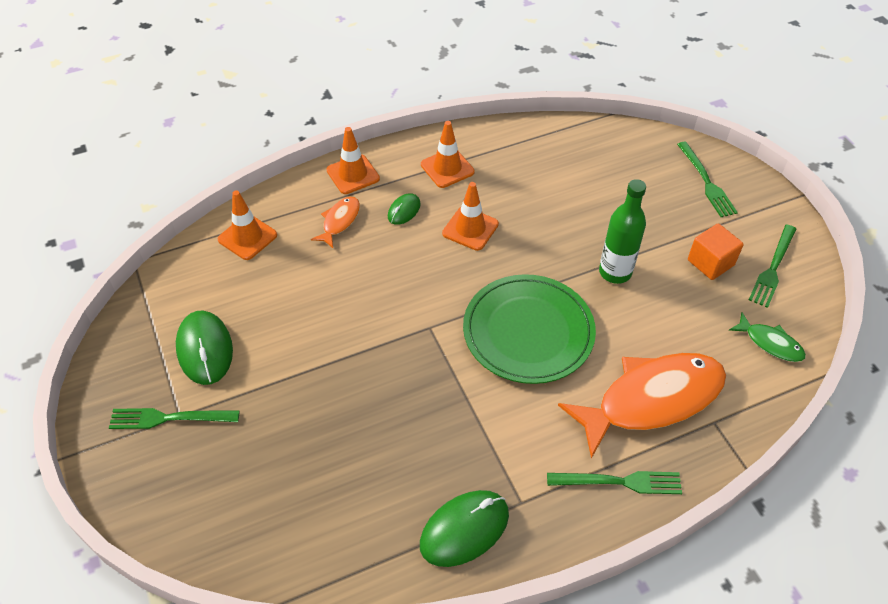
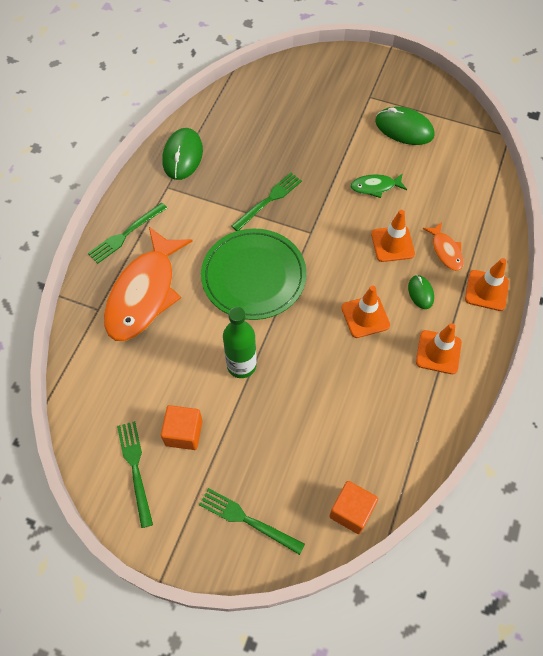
camera: 135 degrees right, 10 degrees up
green fork [109,408,240,429] -> green fork moved to [231,173,302,231]
orange traffic cone [217,190,277,260] -> orange traffic cone moved to [371,210,415,262]
green fish [729,312,806,362] -> green fish moved to [350,173,407,198]
none -> orange cube [329,481,378,534]

